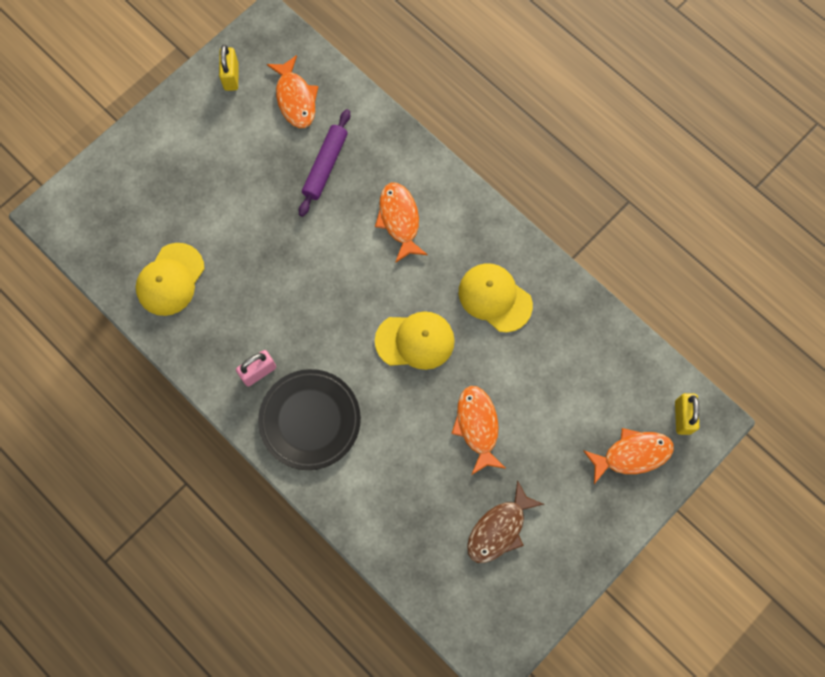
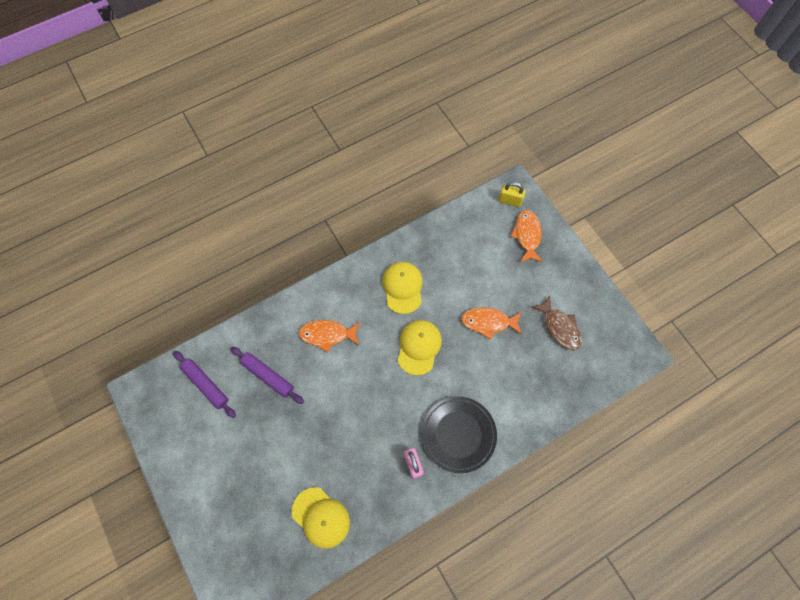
camera: 75 degrees left, 5 degrees down
yellow padlock [219,45,239,91] -> none
orange fish [267,55,318,128] -> purple rolling pin [173,351,236,418]
yellow cap [459,263,533,332] -> yellow cap turned 120 degrees clockwise [382,262,423,314]

